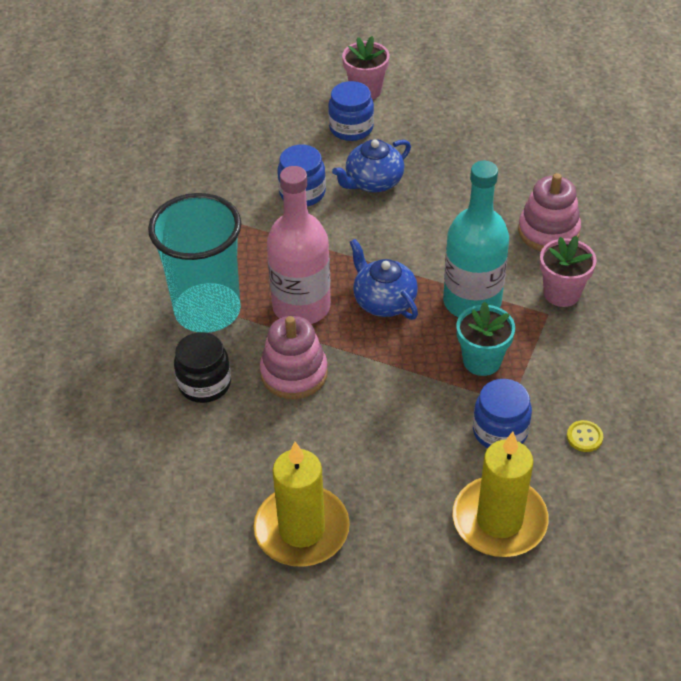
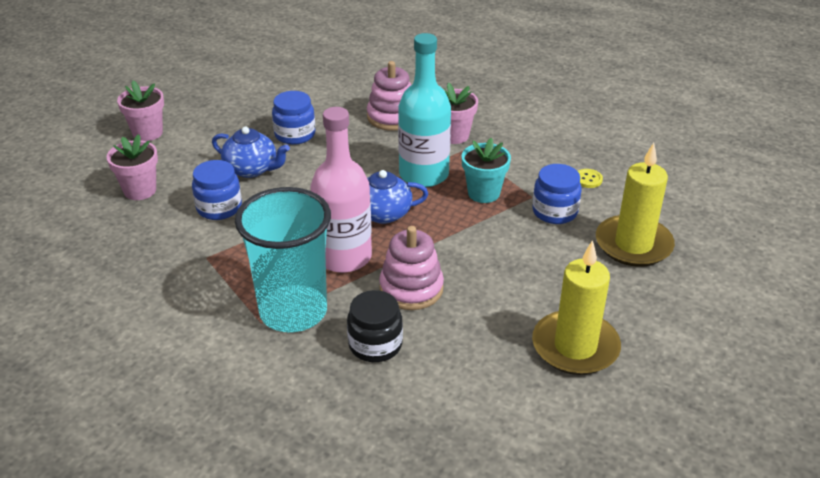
camera: 60 degrees left, 10 degrees down
blue jar [328,81,374,141] -> blue jar moved to [272,91,315,145]
blue teapot [332,139,411,193] -> blue teapot turned 60 degrees counterclockwise [212,127,290,178]
none -> pink flower pot [107,134,158,200]

